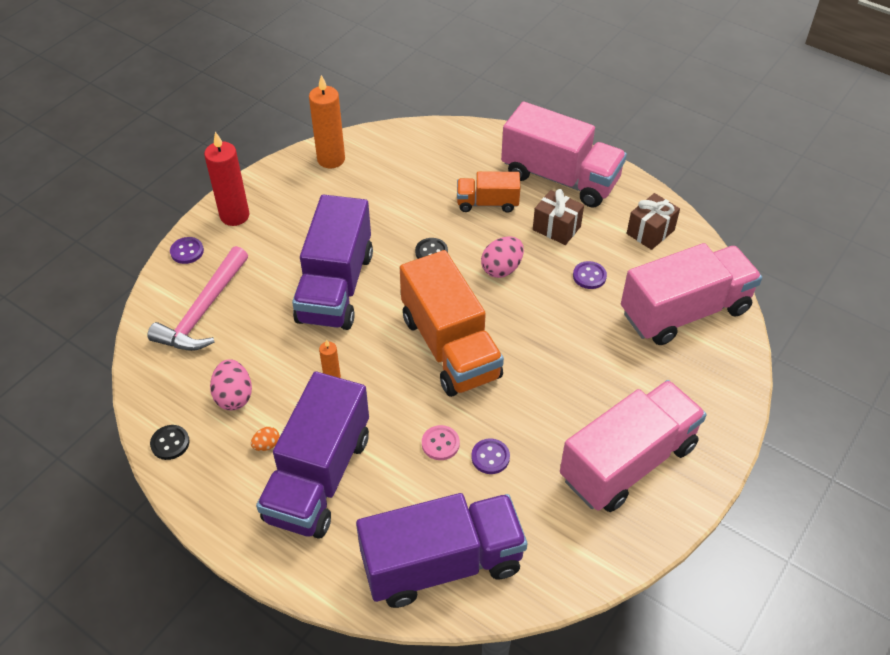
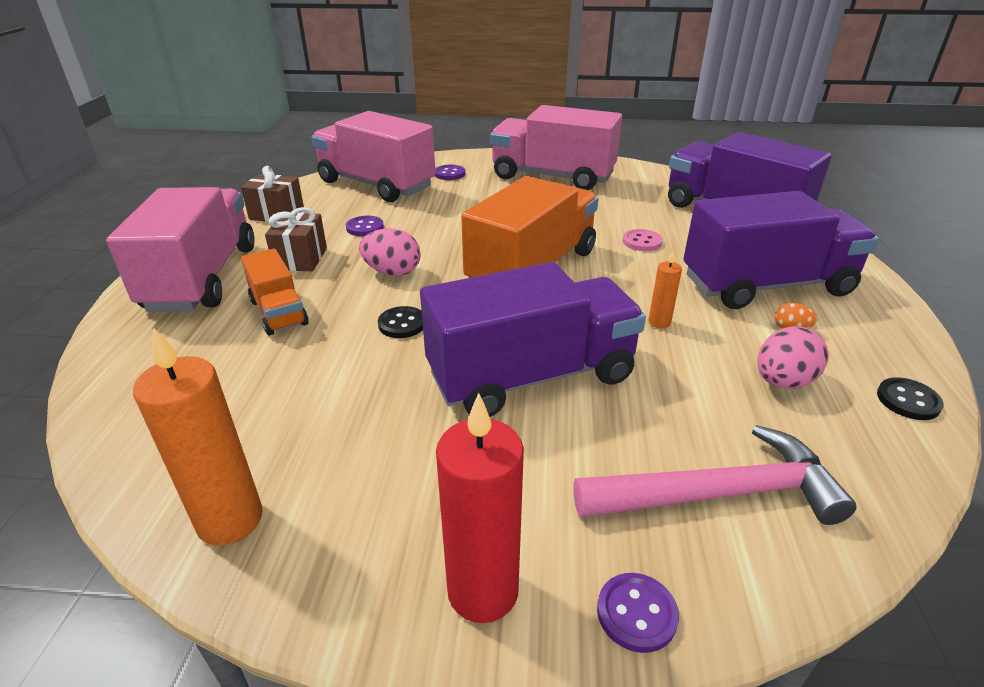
camera: 120 degrees left, 15 degrees down
purple button [471,438,510,474] -> purple button moved to [435,165,465,180]

